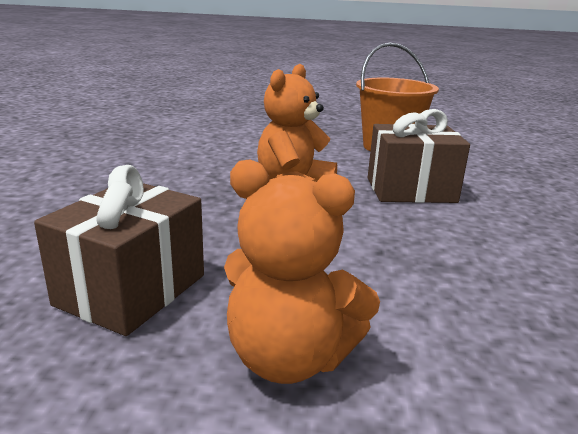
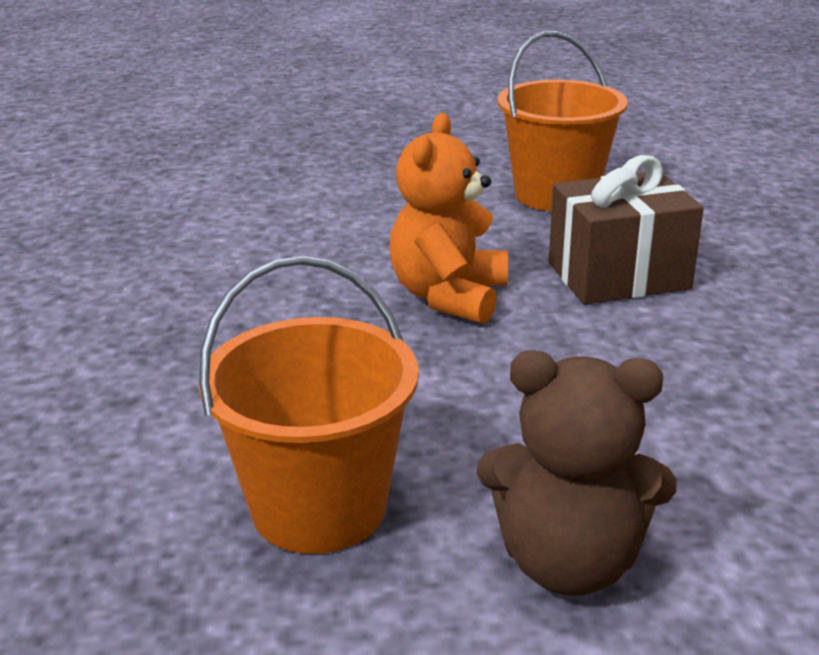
camera: 10 degrees left, 5 degrees up
brown gift [34,165,204,336] -> orange bucket [198,256,419,554]
orange teddy bear [224,159,380,384] -> brown teddy bear [477,351,677,596]

